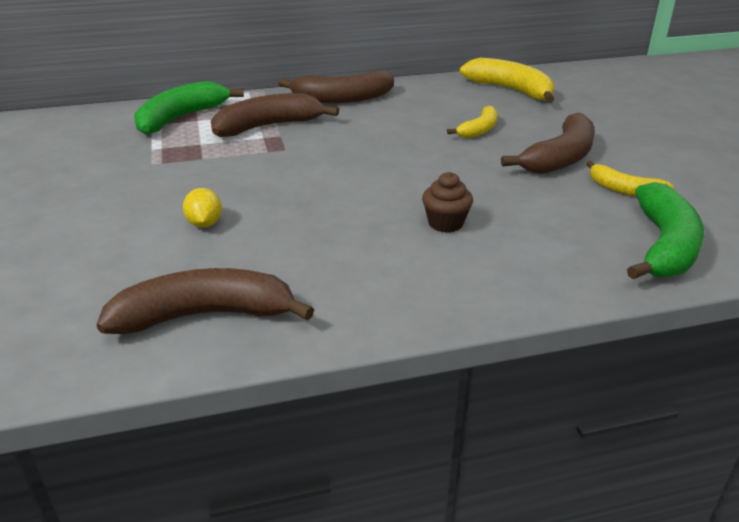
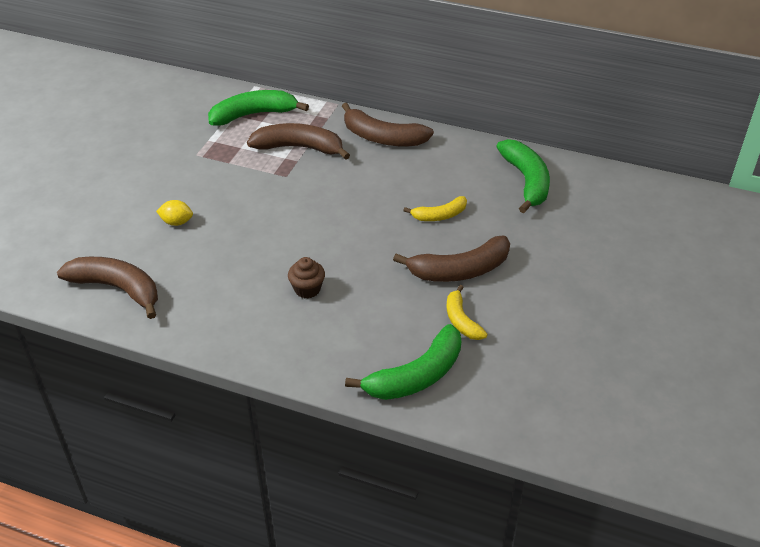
camera: 35 degrees right, 10 degrees up
yellow lemon [183,188,222,228] -> yellow lemon turned 75 degrees clockwise [156,200,193,226]
yellow banana [460,58,555,103] -> green banana [496,139,550,213]

